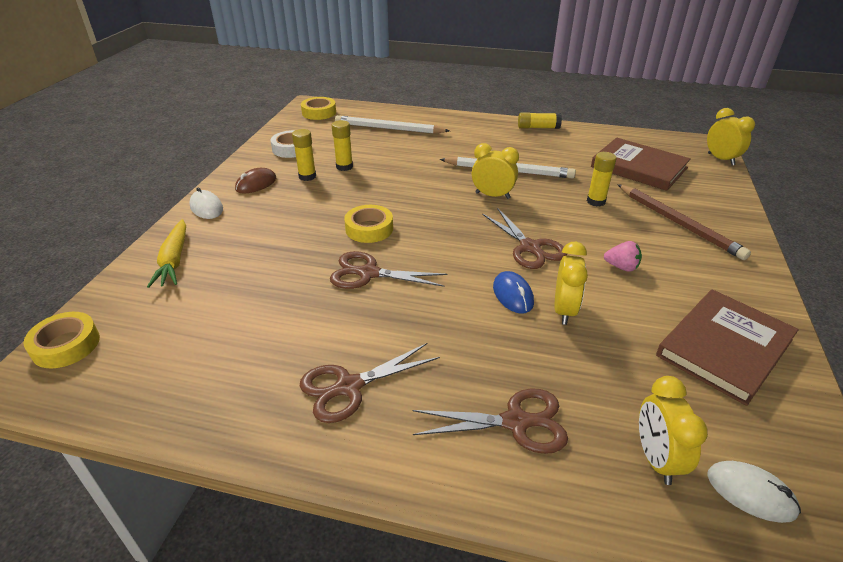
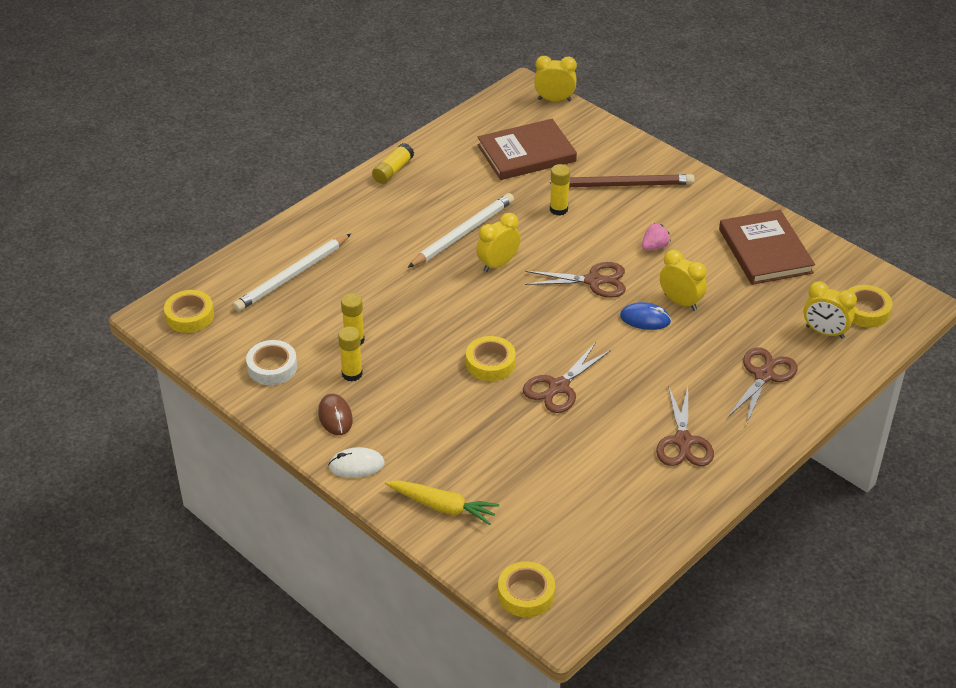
camera: 60 degrees left, 5 degrees up
white mouse [708,461,801,523] -> yellow tape [848,285,893,328]

